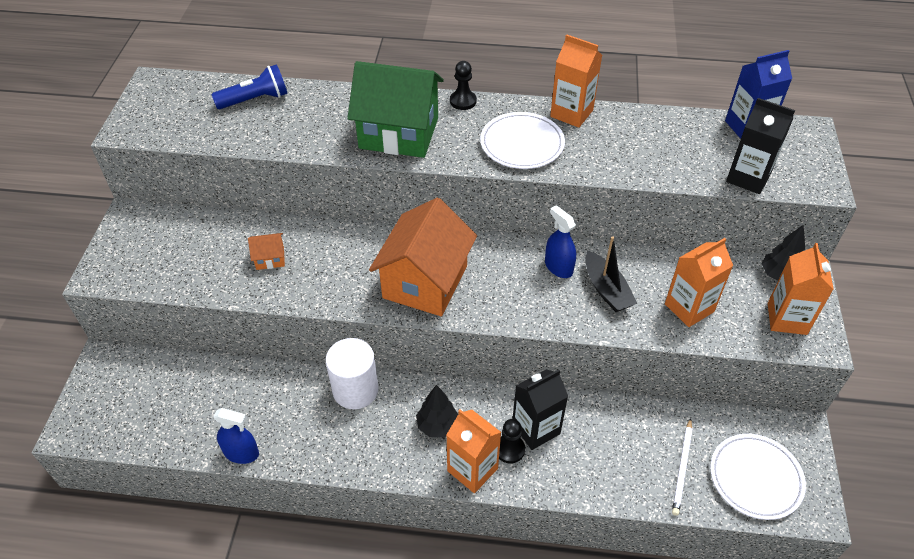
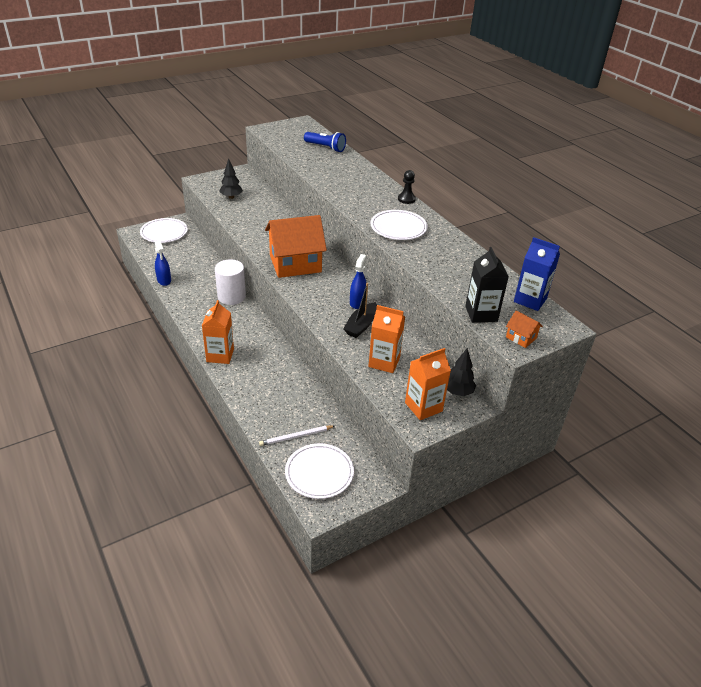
camera: 50 degrees right, 10 degrees down
orange house [248,233,285,270] -> orange house moved to [506,311,543,348]
green house [347,61,444,158] -> none
black tree [416,385,458,437] -> black tree moved to [219,158,243,199]
black pawn [499,419,525,464] -> none
black carton [513,369,568,450] -> none
orange carton [550,34,602,128] -> none
none -> white plate [140,218,188,243]

